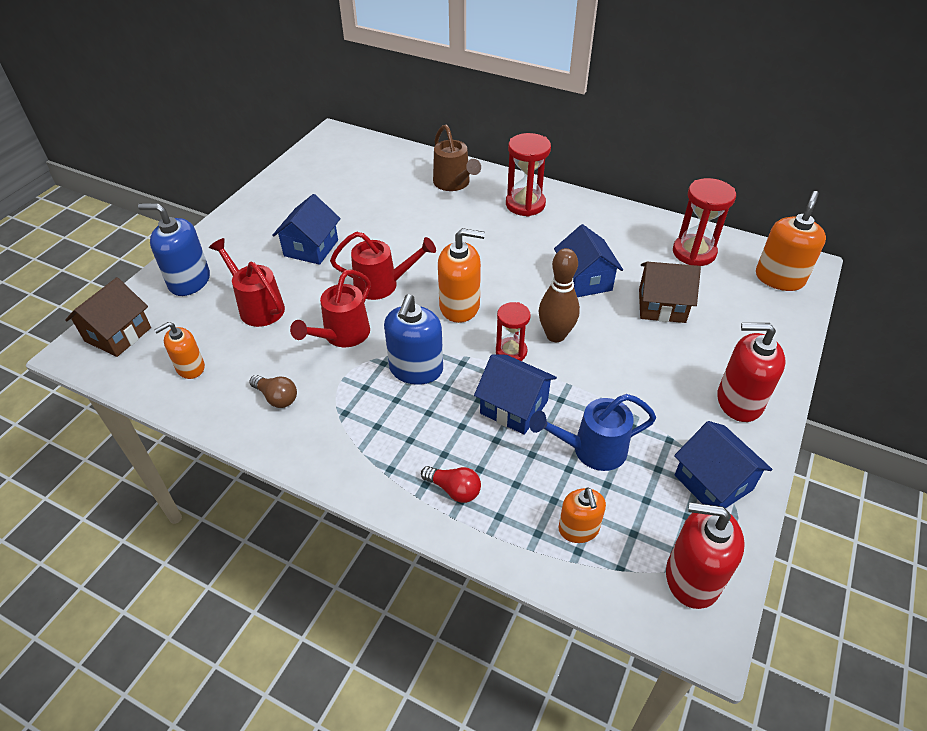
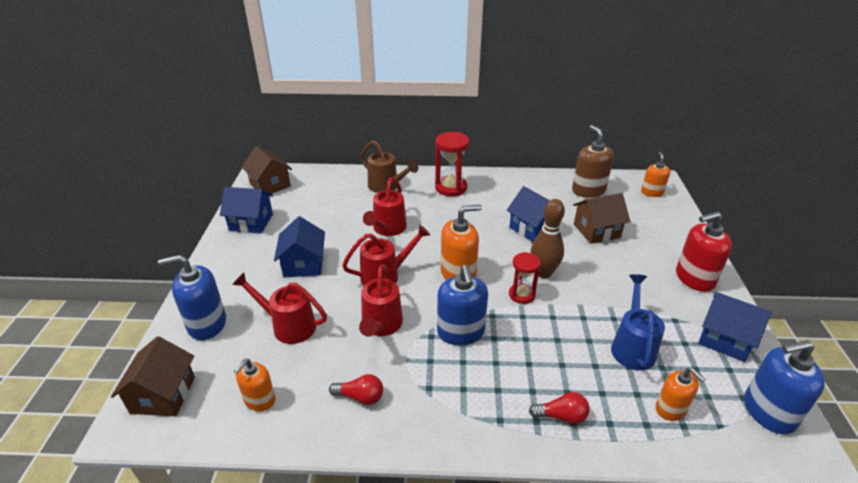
camera: 25 degrees left, 10 degrees down
brown light bulb [249,375,297,408] -> red light bulb [329,374,383,405]
blue house [474,354,557,435] -> blue house moved to [220,187,273,234]
blue watering can [529,394,656,471] -> blue watering can turned 135 degrees clockwise [611,274,665,370]
red soap dispenser [666,502,745,609] -> blue soap dispenser [744,340,825,434]
red hourglass [673,178,736,266] -> brown soap dispenser [572,125,614,198]
orange soap dispenser [756,191,826,291] -> orange soap dispenser [641,152,670,197], size x0.63
none -> brown house [241,146,292,194]
none -> red watering can [363,177,407,236]

